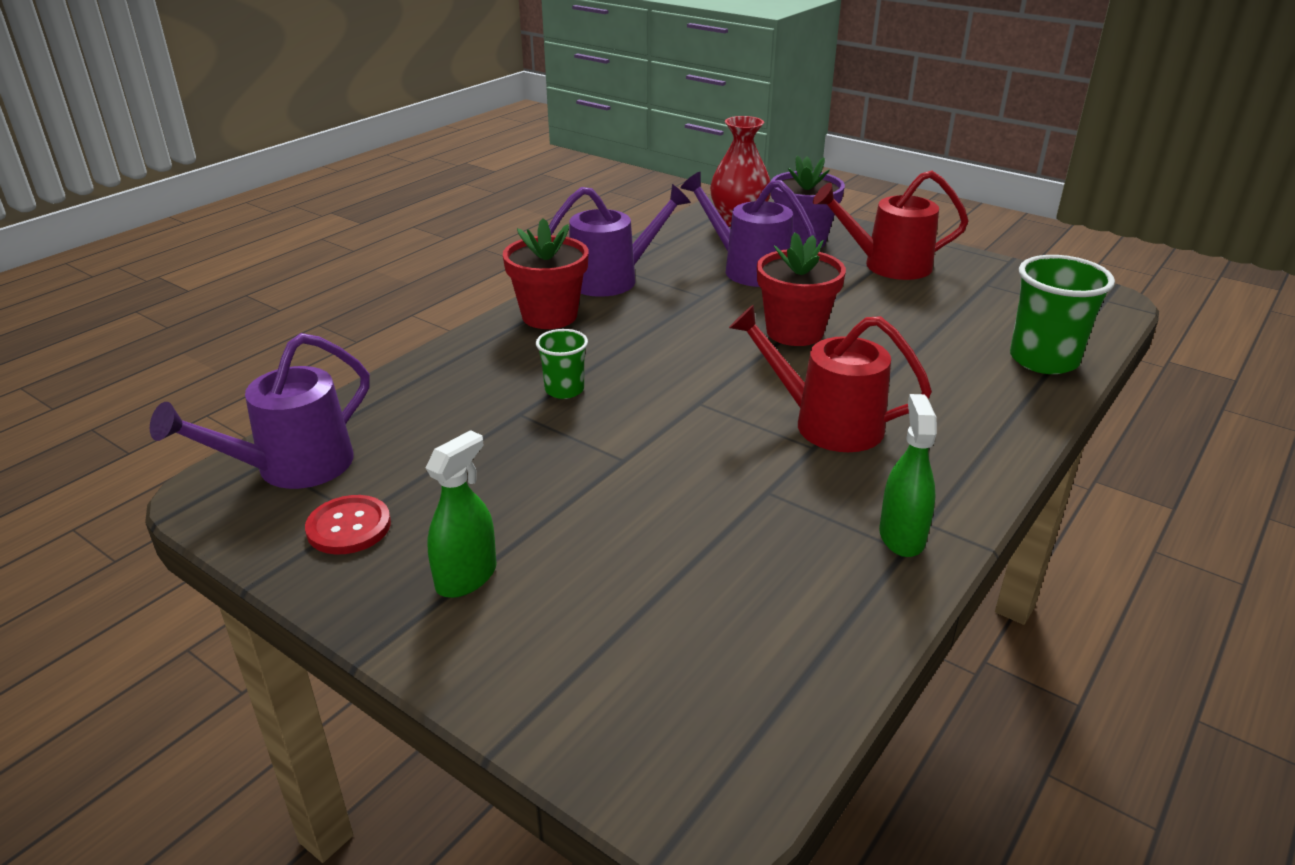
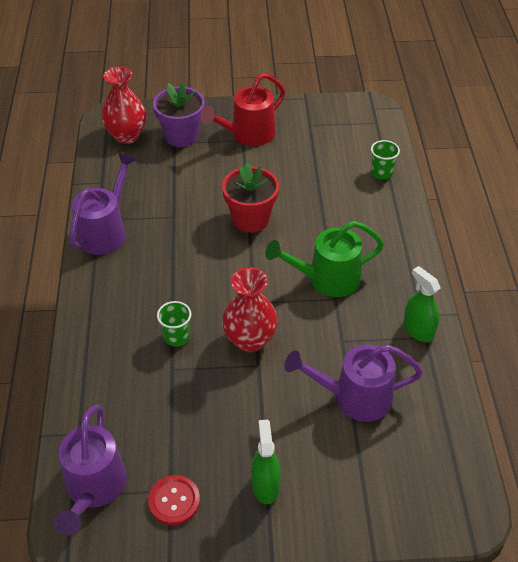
camera: 40 degrees left, 15 degrees up
red flower pot [503,218,589,329] -> none
purple watering can [681,172,817,287] -> purple watering can moved to [285,344,423,422]
red watering can [729,305,932,452] -> green watering can [265,221,384,297]
green cup [1010,255,1115,374] -> green cup [371,140,400,180], size x0.56
none -> red vase [222,267,278,352]

